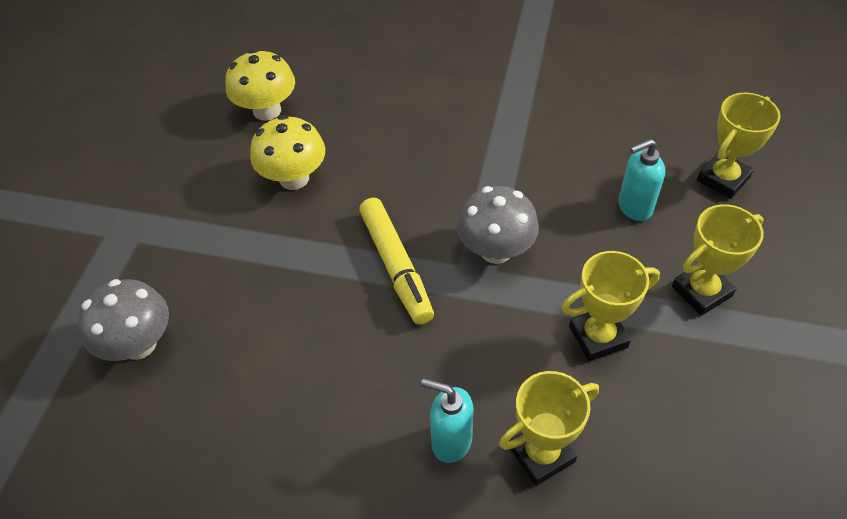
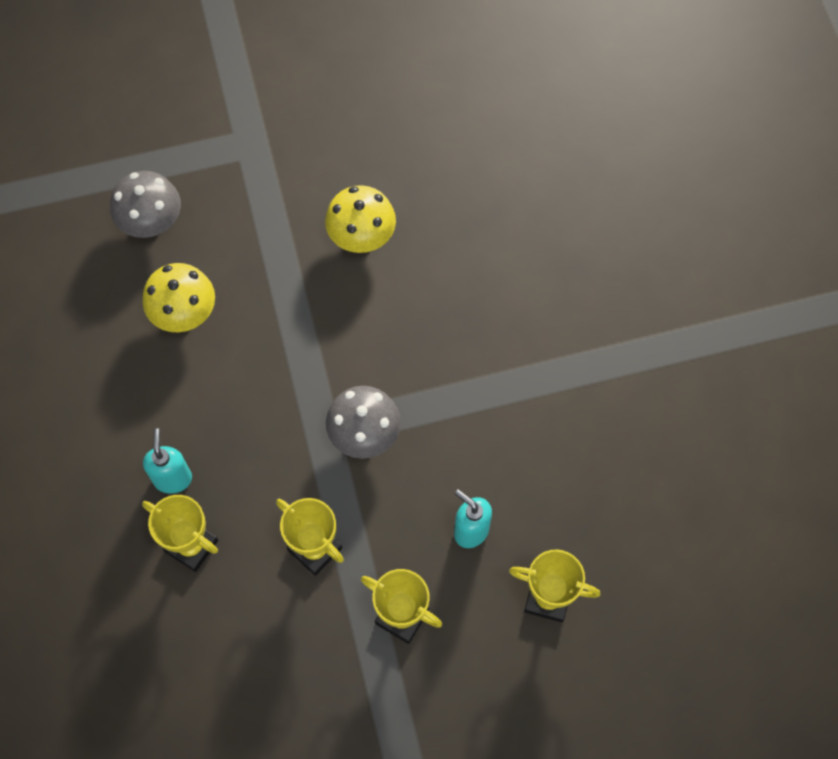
camera: 60 degrees right, 15 degrees up
yellow mushroom [225,49,295,121] -> yellow mushroom moved to [142,263,215,332]
yellow marker [359,198,434,325] -> none

